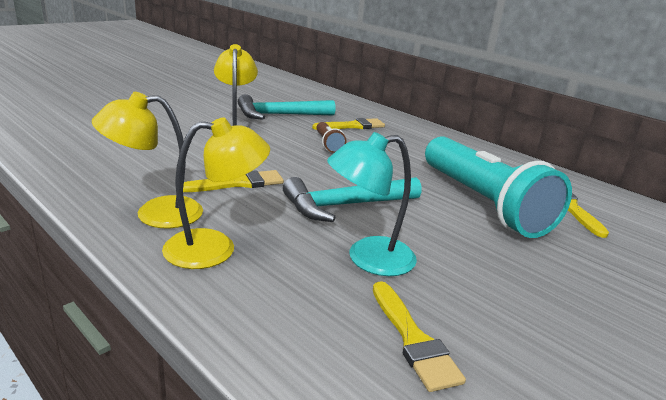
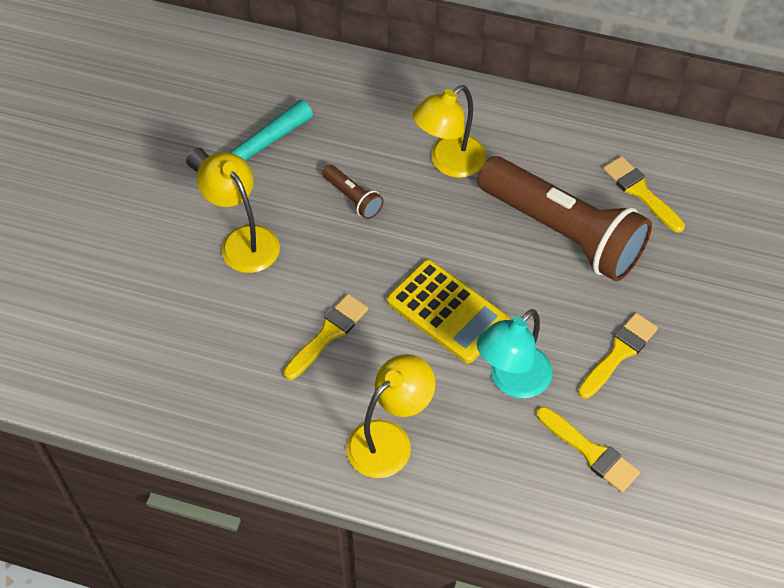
camera: 25 degrees left, 30 degrees up
yellow lamp [92,92,203,228] -> yellow lamp moved to [413,85,486,178]
turquoise hammer [283,177,422,222] -> yellow calculator [387,260,510,363]
yellow brush [312,118,385,130] -> yellow brush moved to [578,313,658,399]
turquoise flashlight [425,136,572,238] -> brown flashlight [477,156,652,281]

